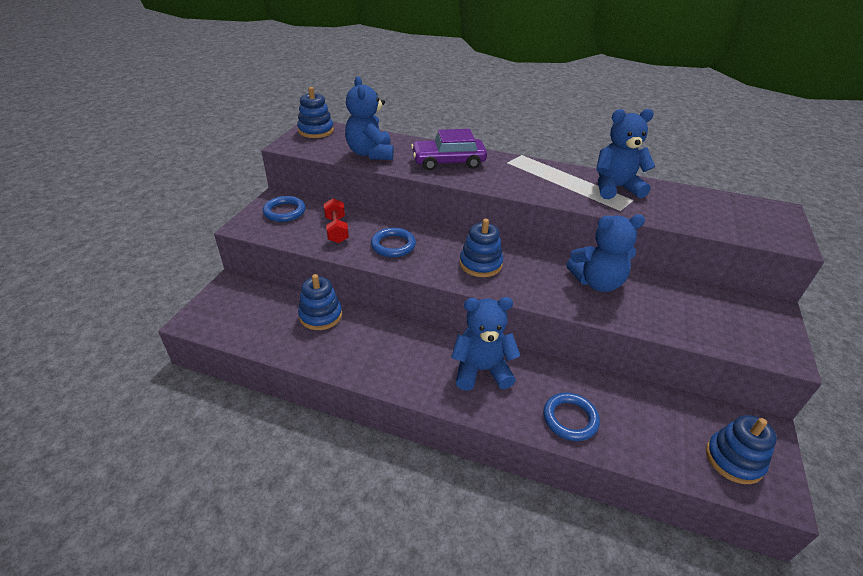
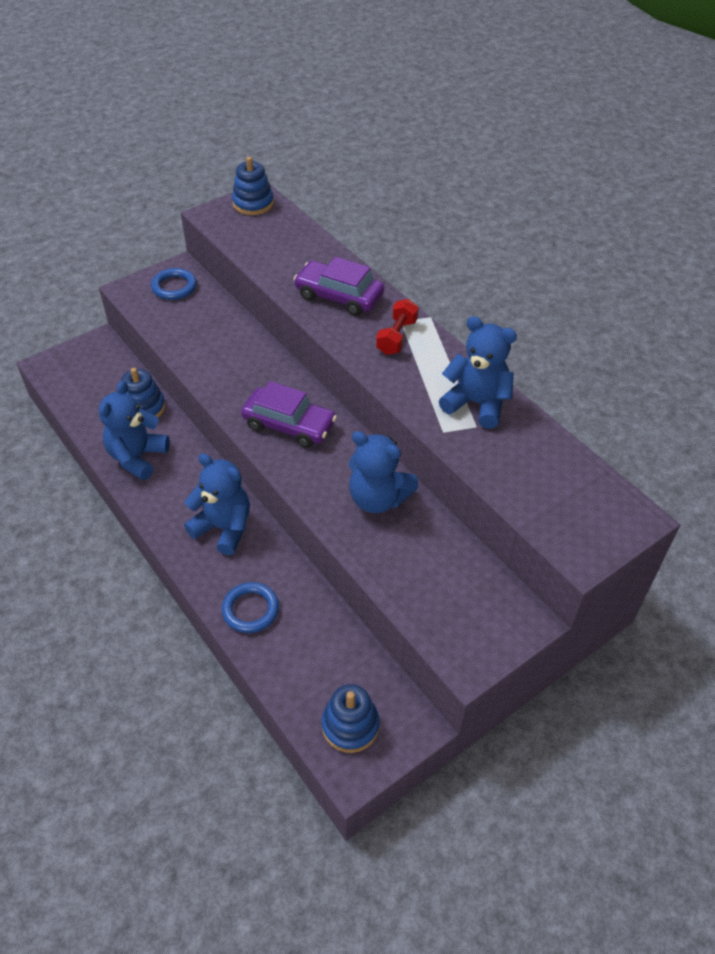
camera: 35 degrees right, 10 degrees up
red dumbbell [323,198,349,243] -> red dumbbell moved to [376,299,419,355]
blue teddy bear [345,76,394,160] -> blue teddy bear moved to [99,381,170,480]
blue ring [371,228,416,257] -> none
blue stacking toy [460,219,503,277] -> purple car [241,381,337,448]

